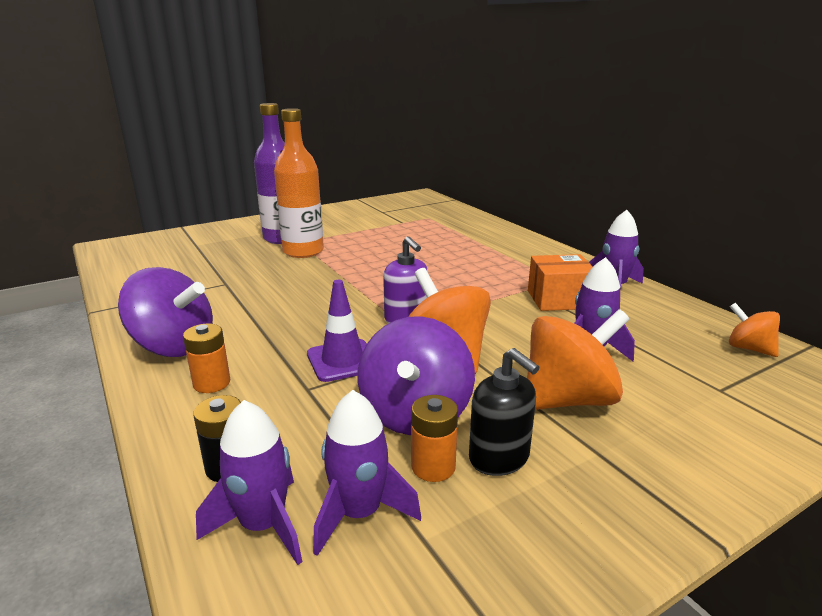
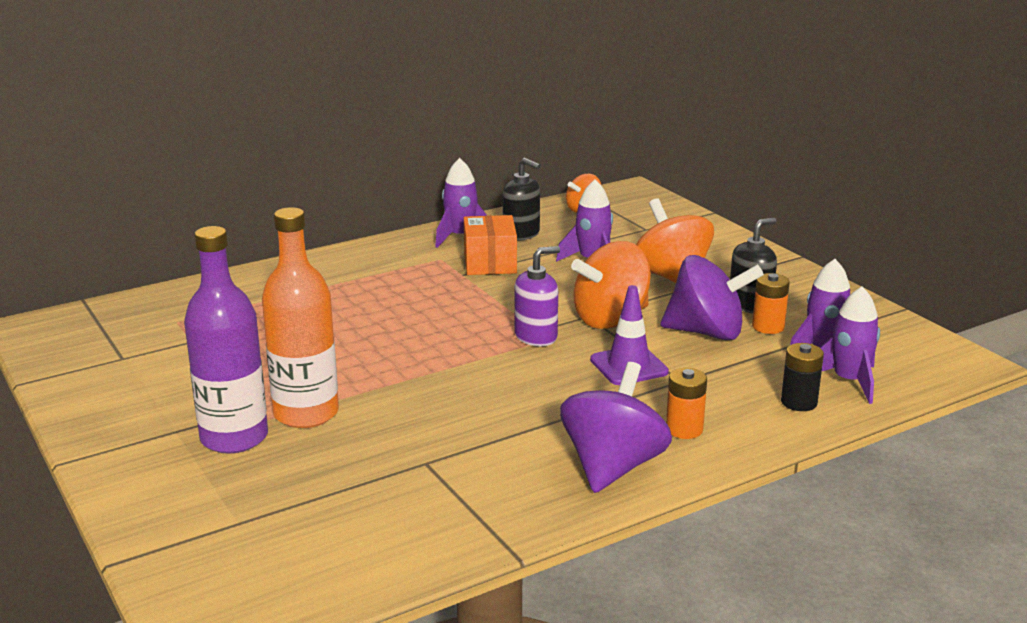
camera: 90 degrees left, 0 degrees up
none -> black soap dispenser [503,158,541,241]

